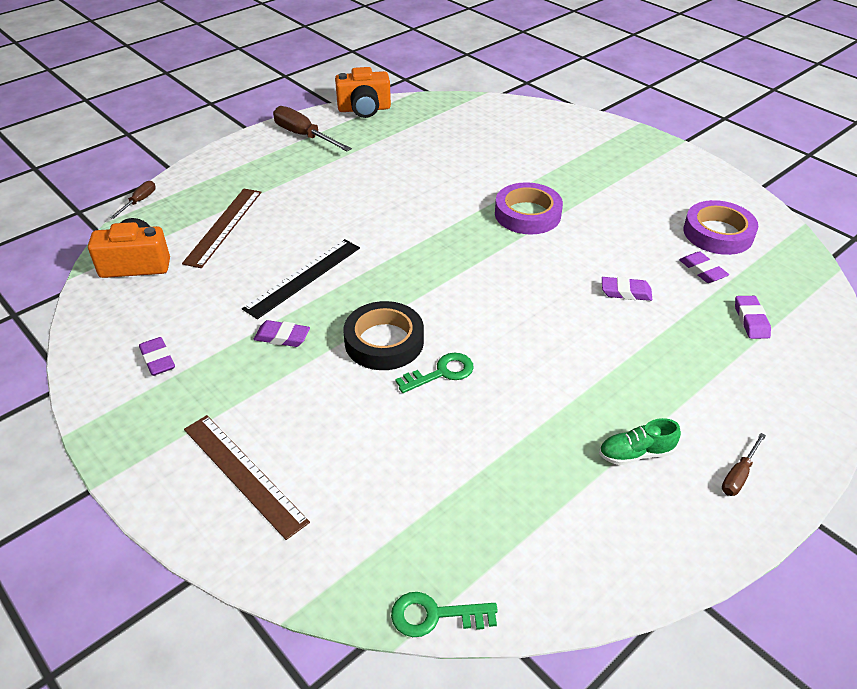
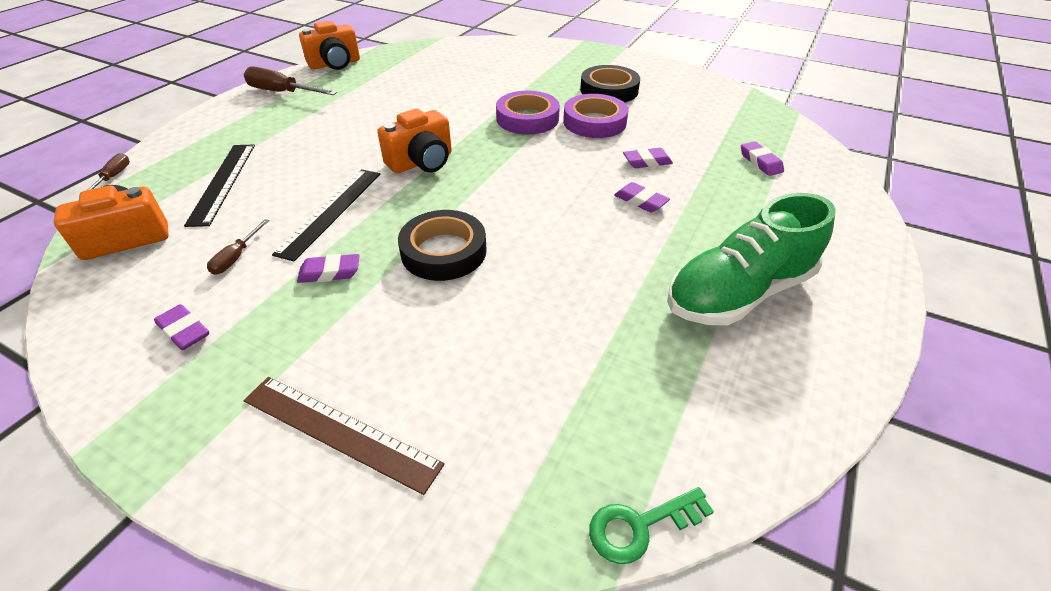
camera: 20 degrees left, 0 degrees up
brown ruler [182,189,261,268] -> black ruler [184,145,255,227]
green key [395,353,474,393] -> none
green shoe [599,418,681,465] -> green shoe [667,193,836,325], size x2.25
purple eraser [679,251,729,283] -> purple eraser moved to [614,182,670,213]
purple tape [684,200,758,255] -> purple tape moved to [563,94,629,138]
brown screwdriver [722,433,766,496] -> brown screwdriver moved to [207,219,269,275]
none -> orange camera [377,109,452,173]
none -> black tape [580,65,640,103]

